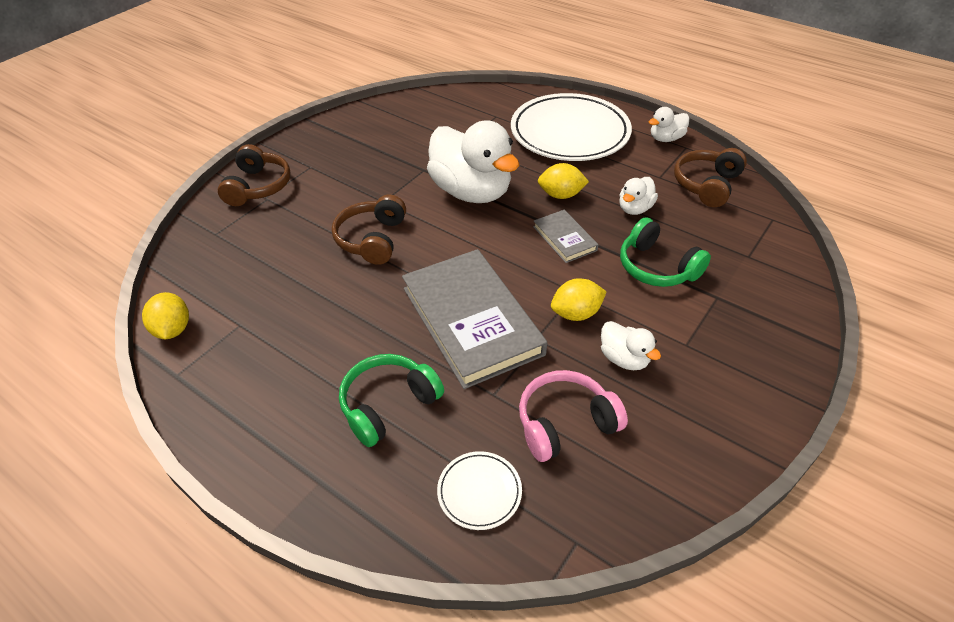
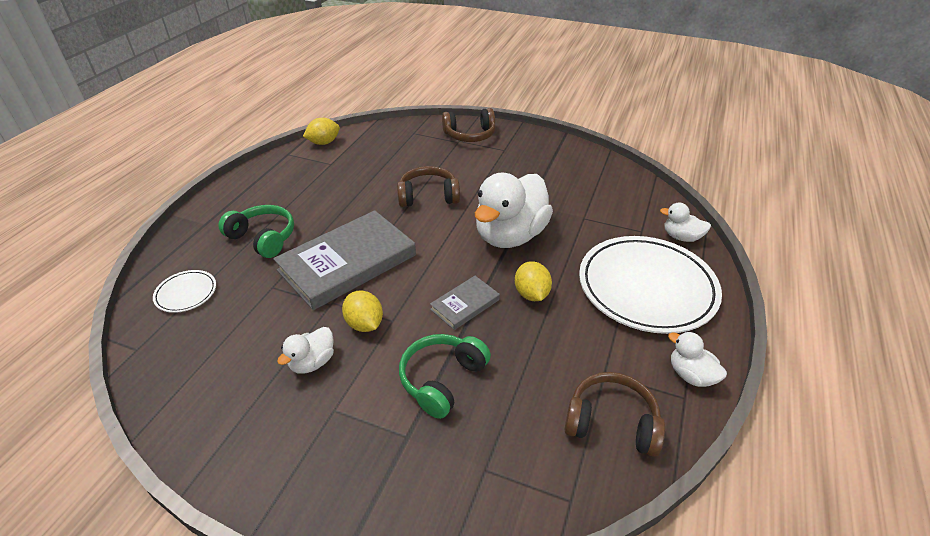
camera: 75 degrees right, 5 degrees down
pink headphones [519,370,628,462] -> none
white duck [619,177,658,215] -> white duck moved to [660,202,711,242]

